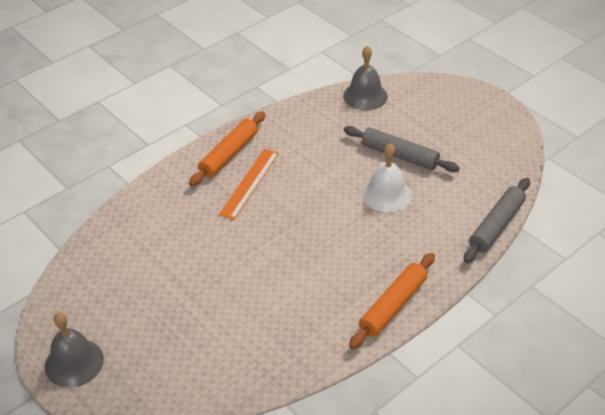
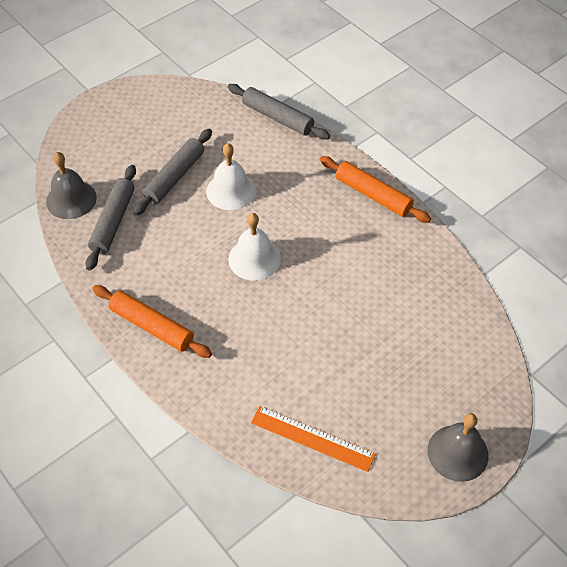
camera: 90 degrees left, 10 degrees up
orange ruler [219,149,279,220] -> orange ruler moved to [251,406,376,472]
none -> grey rolling pin [86,165,136,271]
none -> white bell [228,213,281,281]

